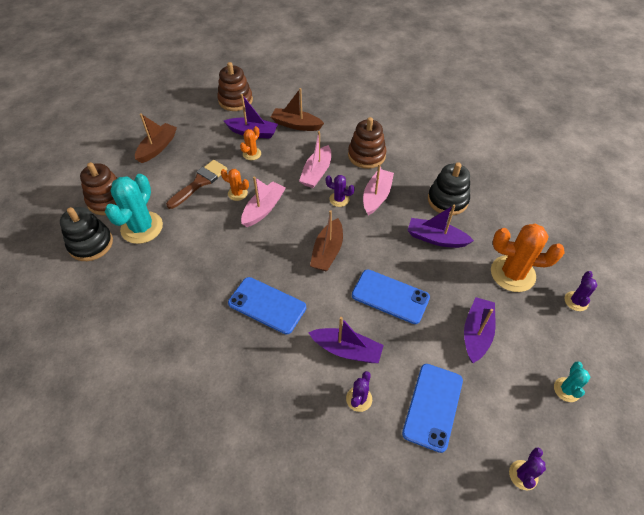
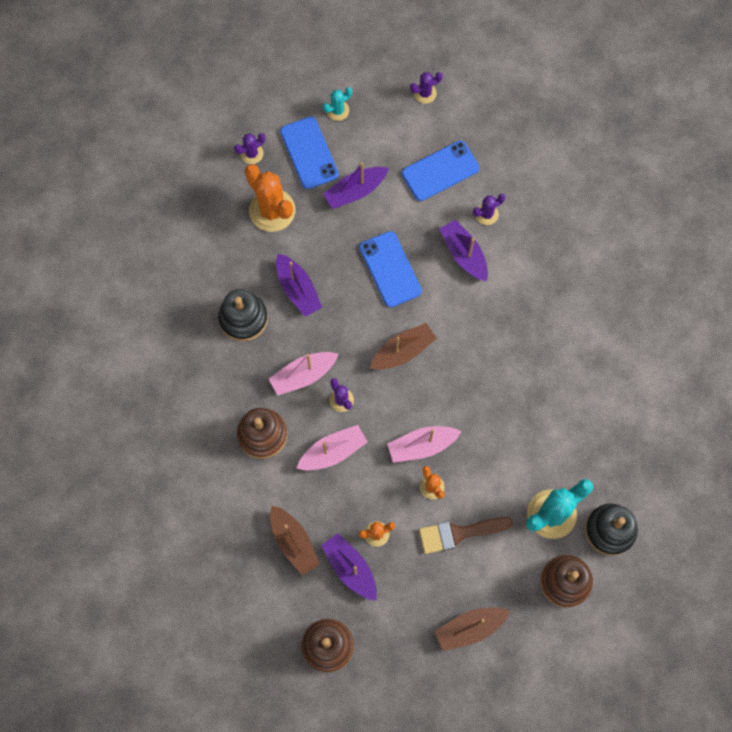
camera: 140 degrees left, 20 degrees up
blue phone [228,277,306,334] -> blue phone moved to [280,117,339,189]

